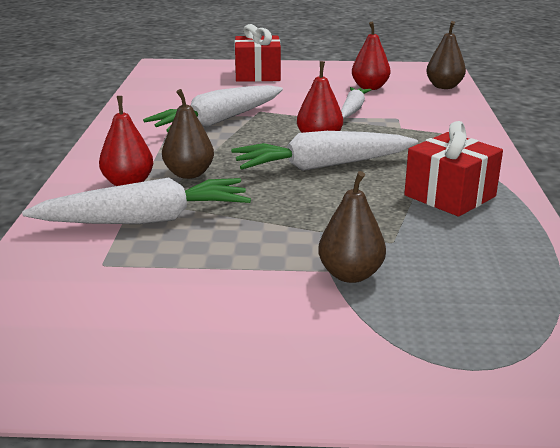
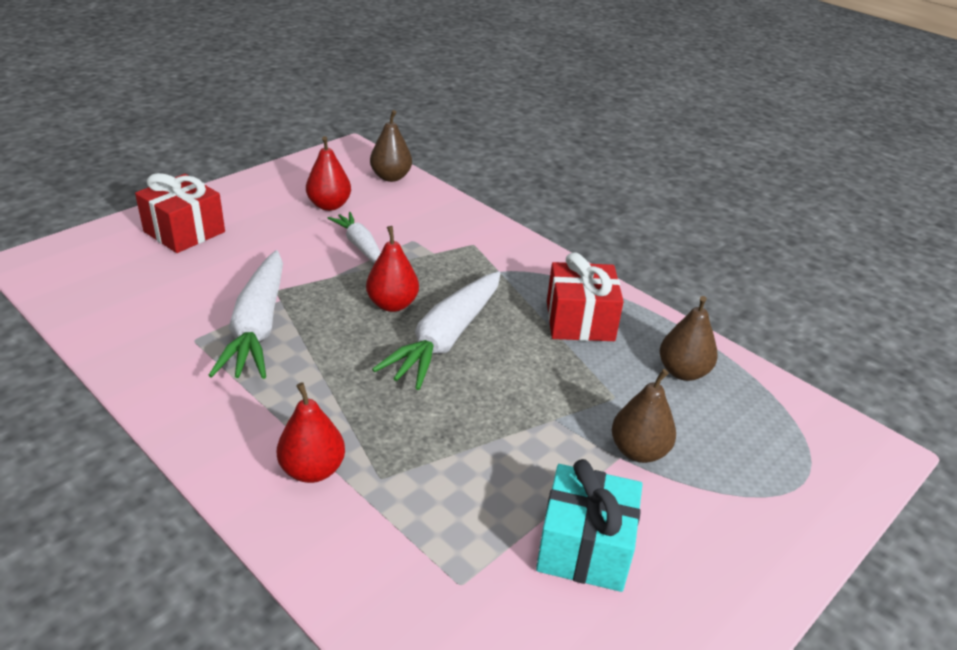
camera: 50 degrees left, 10 degrees up
white carrot [22,178,251,224] -> none
brown pear [162,89,214,179] -> brown pear moved to [660,296,718,381]
none -> turquoise gift [536,459,643,592]

